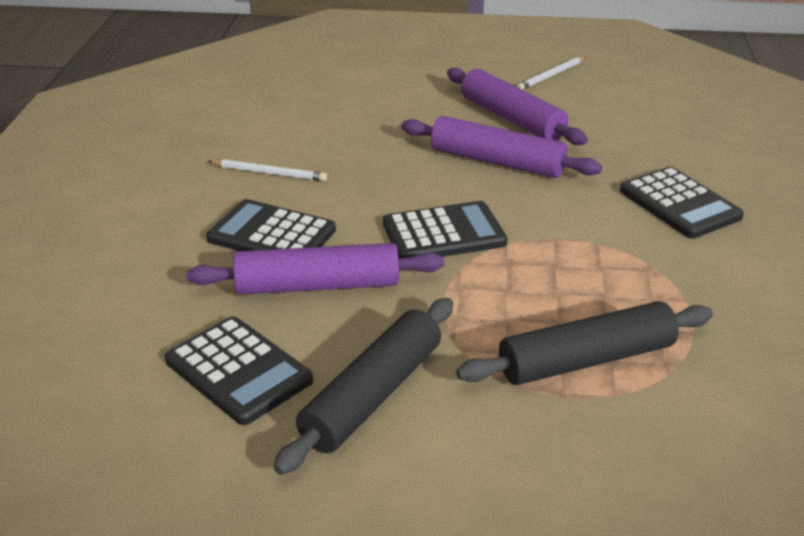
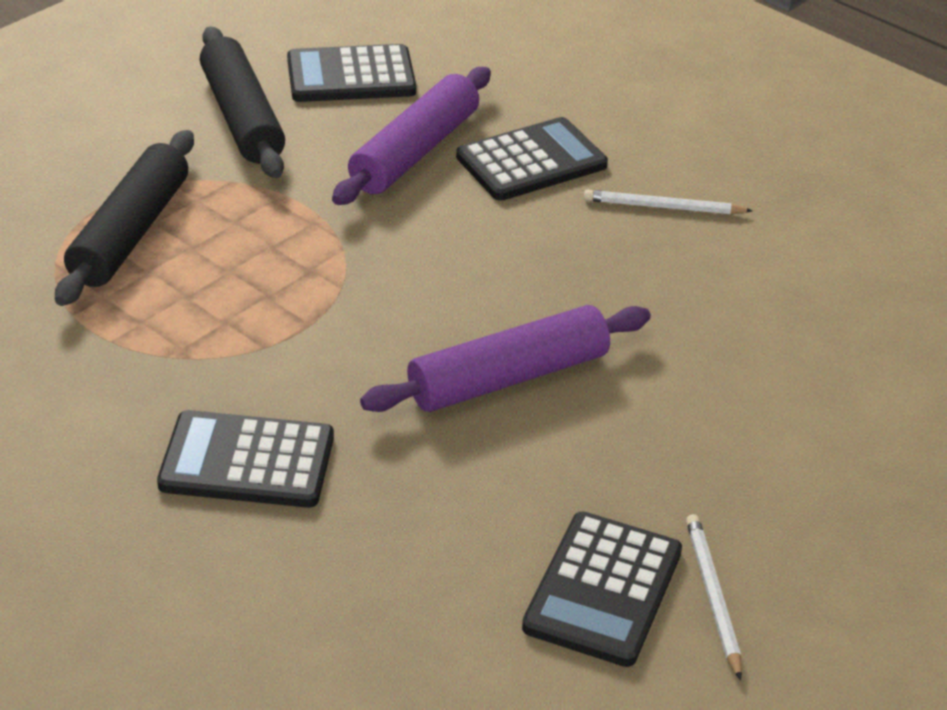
camera: 125 degrees right, 5 degrees up
white pencil [208,159,327,181] -> white pencil turned 45 degrees clockwise [584,189,753,214]
black calculator [383,201,507,259] -> black calculator moved to [522,511,682,667]
purple rolling pin [447,68,588,145] -> none

